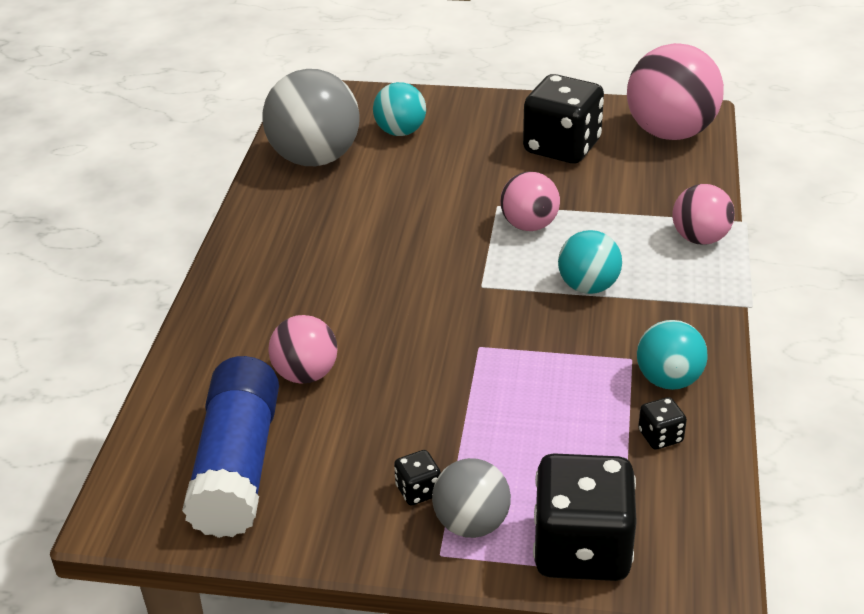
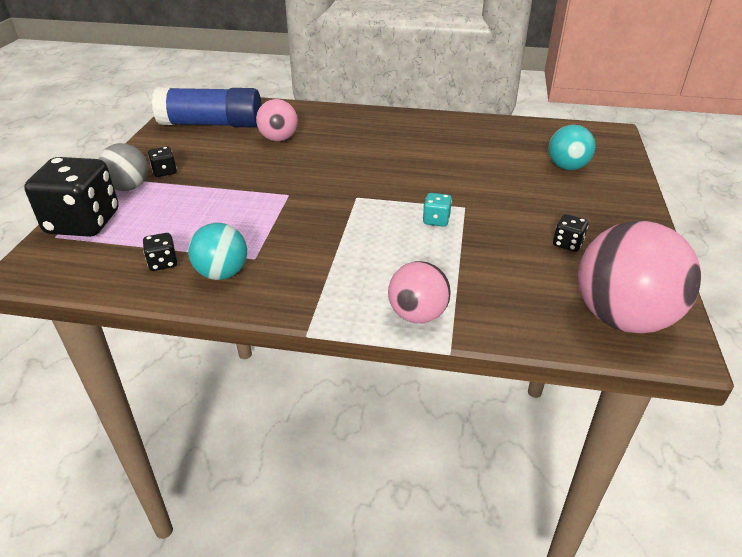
camera: 90 degrees right, 0 degrees up
grey ball [262,69,360,166] -> none
pink ball [500,171,560,231] -> turquoise dice [423,193,452,227]
black dice [523,74,604,164] -> black dice [553,214,588,252], size x0.43
turquoise ball [558,230,622,294] -> none

